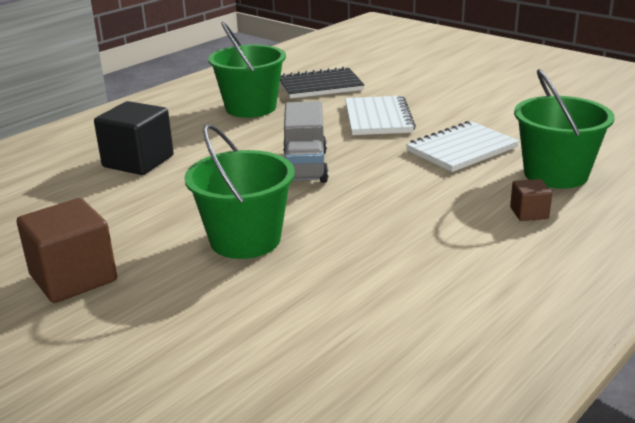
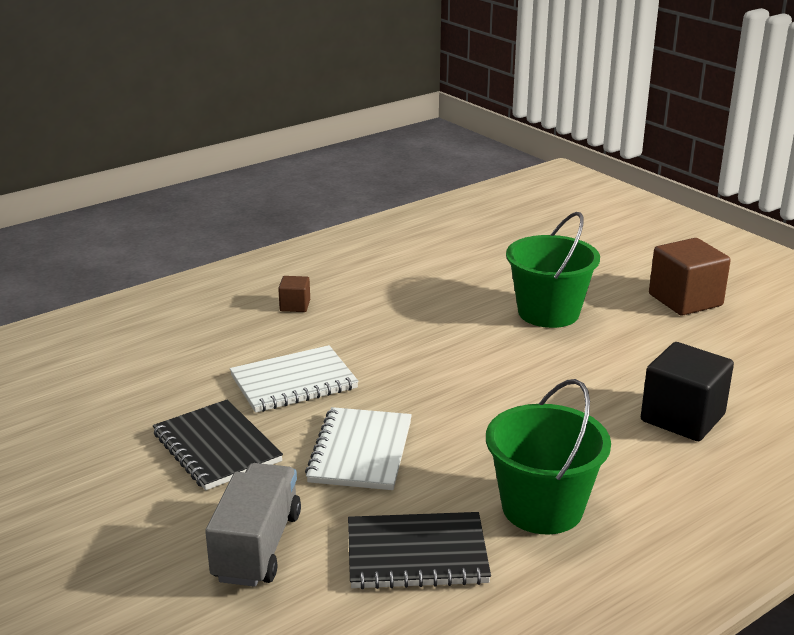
camera: 170 degrees left, 0 degrees up
grey truck [283,101,329,183] -> grey truck moved to [205,463,301,587]
green bucket [514,69,615,189] -> none
none -> black notebook [153,400,283,490]

